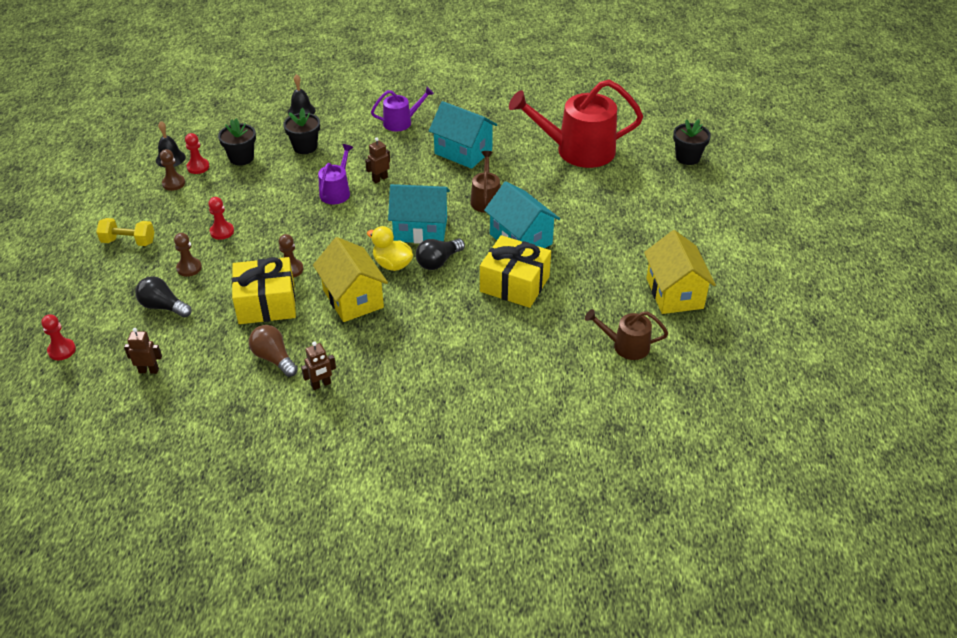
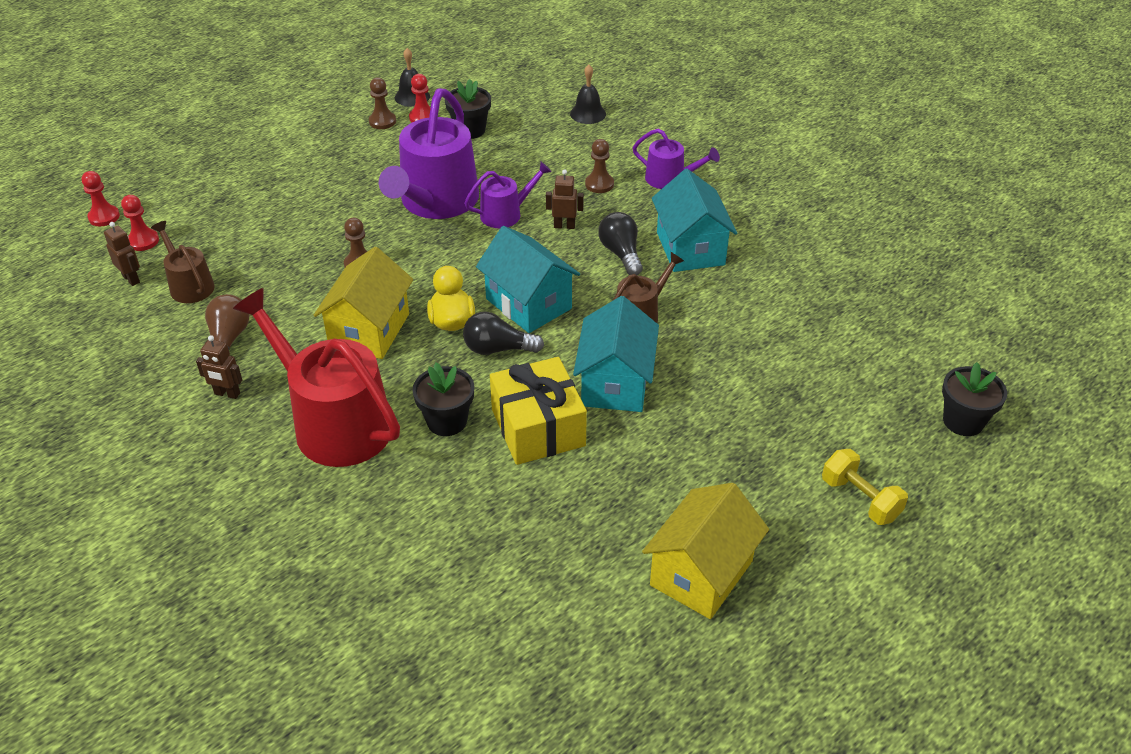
camera: 45 degrees right, 0 degrees up
yellow dumbbell [96,218,154,246] -> yellow dumbbell moved to [822,449,908,525]
black light bulb [135,276,192,318] -> black light bulb moved to [598,212,643,275]
brown pawn [174,233,202,277] -> brown pawn moved to [585,139,614,193]
red pawn [208,197,234,240] -> red pawn moved to [121,195,159,251]
yellow gift [232,257,296,324] -> none
black flower pot [283,108,320,154] -> black flower pot moved to [412,362,474,436]
red watering can [509,80,643,168] -> red watering can moved to [233,288,400,467]
brown watering can [585,309,668,360] -> brown watering can moved to [151,221,215,303]
none -> purple watering can [379,89,479,219]

